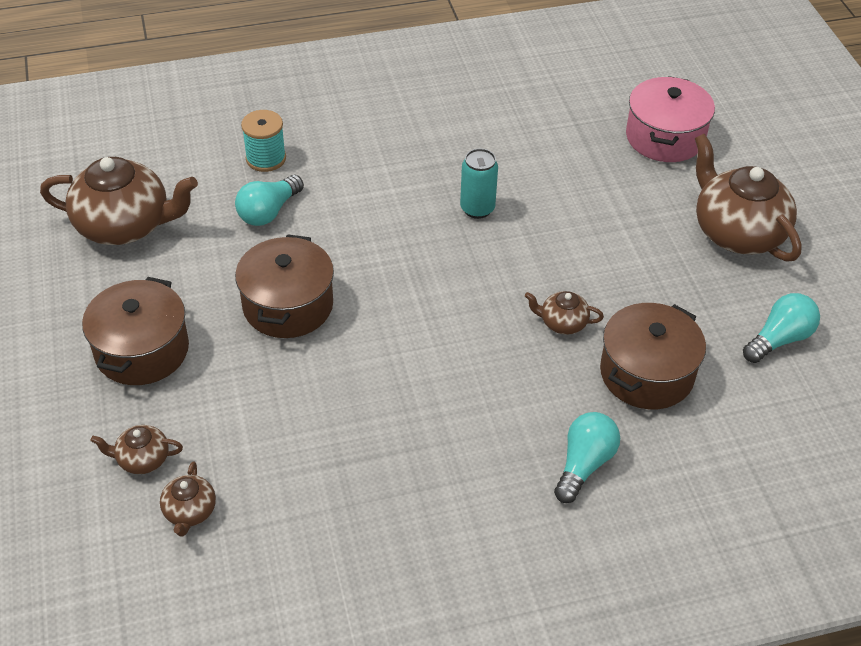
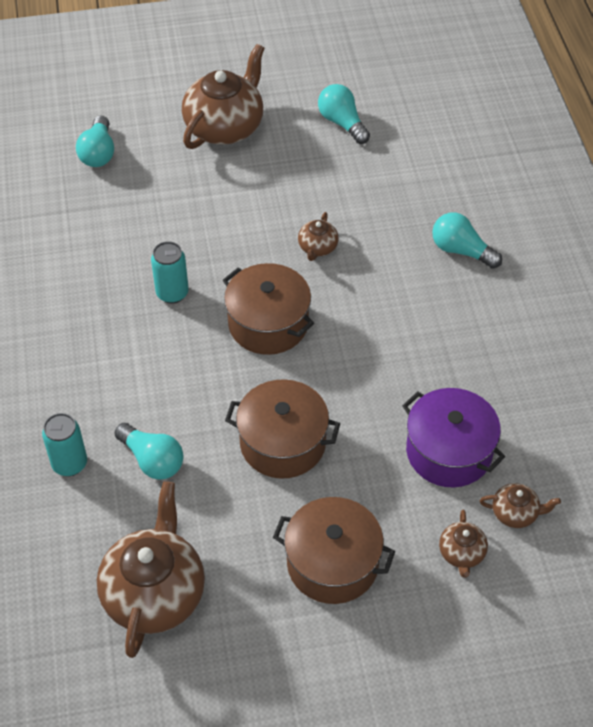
camera: 85 degrees left, 5 degrees up
turquoise spool [241,110,286,172] -> turquoise can [42,413,87,476]
brown pot [600,303,706,409] -> brown pot moved to [223,263,314,355]
pink pot [626,76,715,162] -> turquoise light bulb [76,116,114,167]
brown teapot [695,134,802,262] -> brown teapot turned 150 degrees clockwise [182,44,265,149]
none -> purple pot [402,388,505,488]

